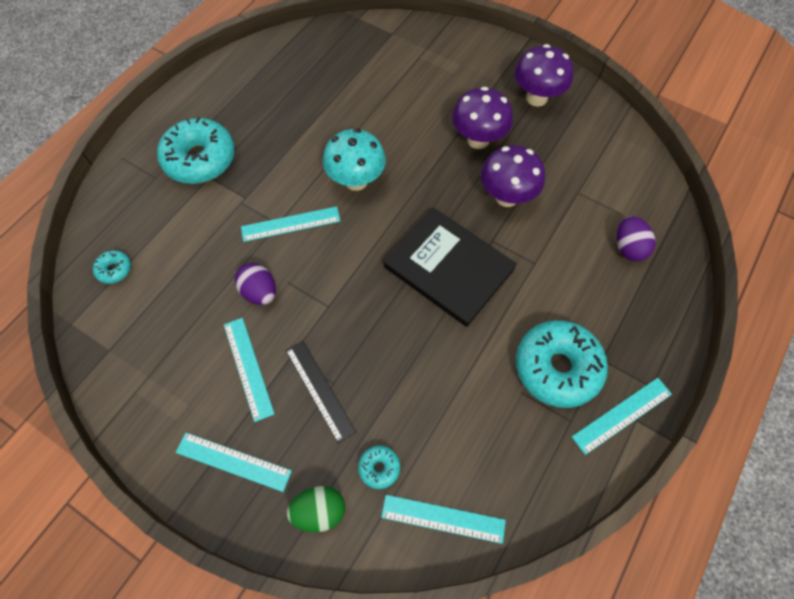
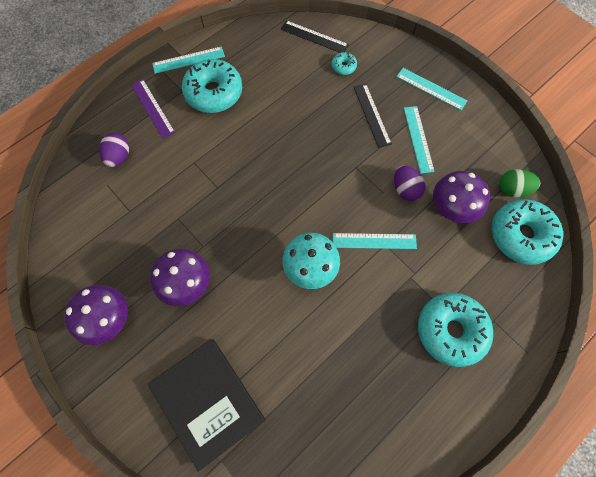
camera: 165 degrees left, 5 degrees up
turquoise donut [93,250,131,284] -> turquoise donut [491,199,563,265], size x2.26
green egg [287,486,345,532] -> green egg moved to [499,169,540,198]
turquoise ruler [381,495,506,544] -> black ruler [281,20,349,53]
black book [384,208,517,327] -> black book moved to [148,339,265,472]
purple mushroom [481,145,545,207] -> purple mushroom moved to [433,171,490,223]
none -> purple ruler [131,79,175,139]

